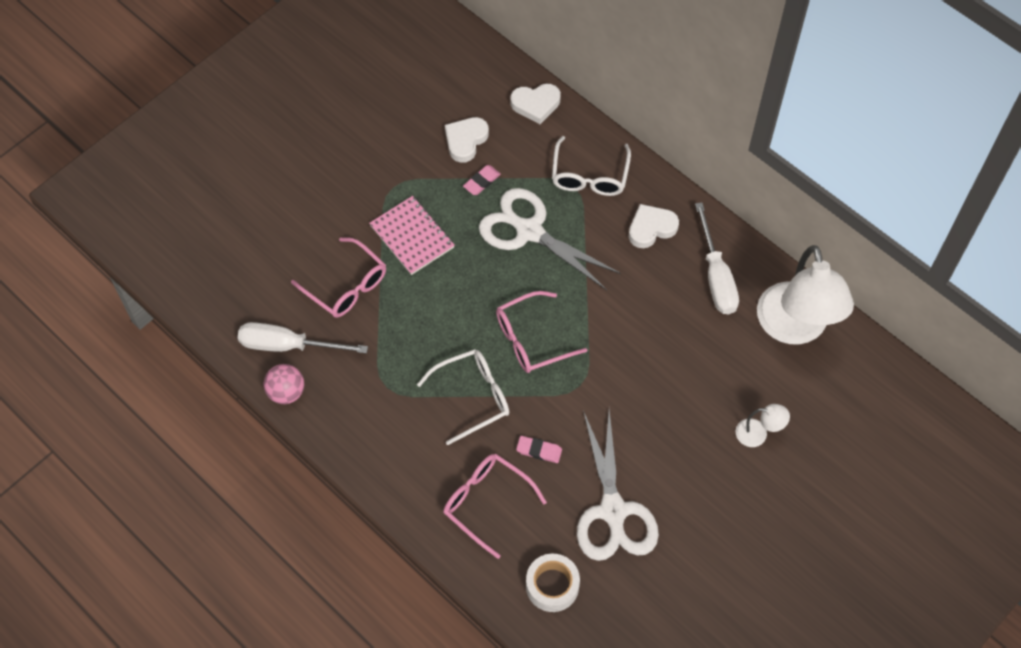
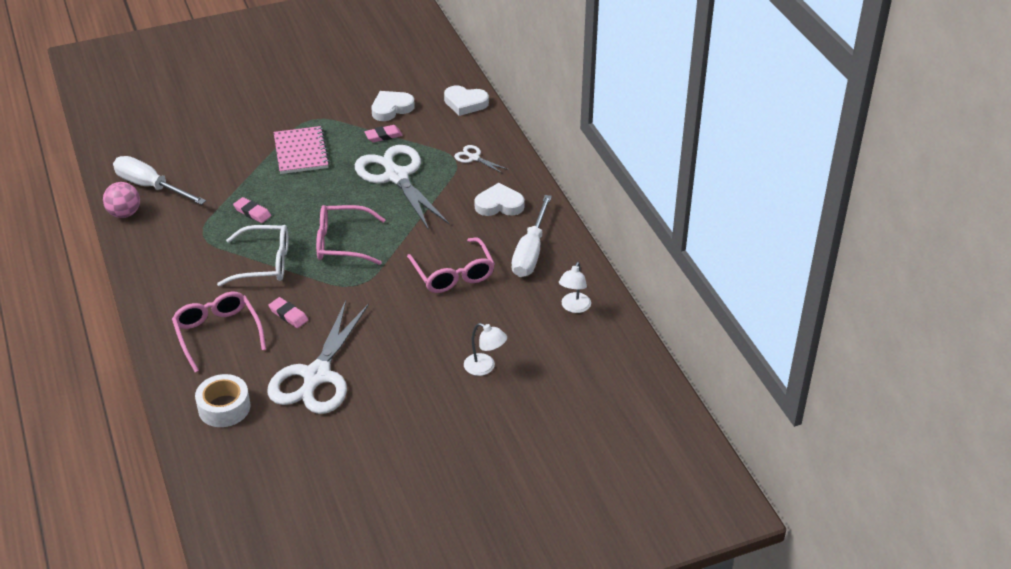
camera: 25 degrees right, 20 degrees down
pink glasses [291,237,386,318] -> pink glasses moved to [407,237,495,293]
white glasses [552,136,631,196] -> white scissors [454,145,509,174]
white lamp [757,245,854,345] -> white lamp [559,262,591,313], size x0.42
none -> pink eraser [233,197,271,223]

